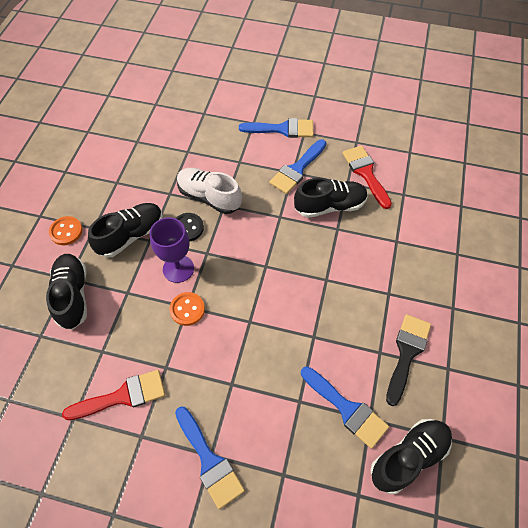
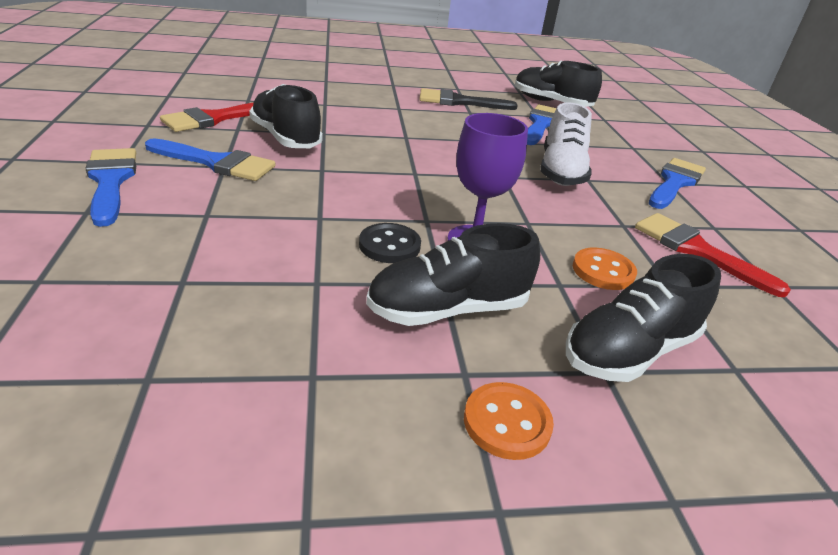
camera: 115 degrees left, 25 degrees down
black shoe [88,203,163,258] -> black shoe turned 45 degrees counterclockwise [366,223,540,326]
orange button [169,292,205,326] -> orange button moved to [573,248,637,290]
white shoe [177,168,242,214] -> white shoe moved to [540,102,592,186]

